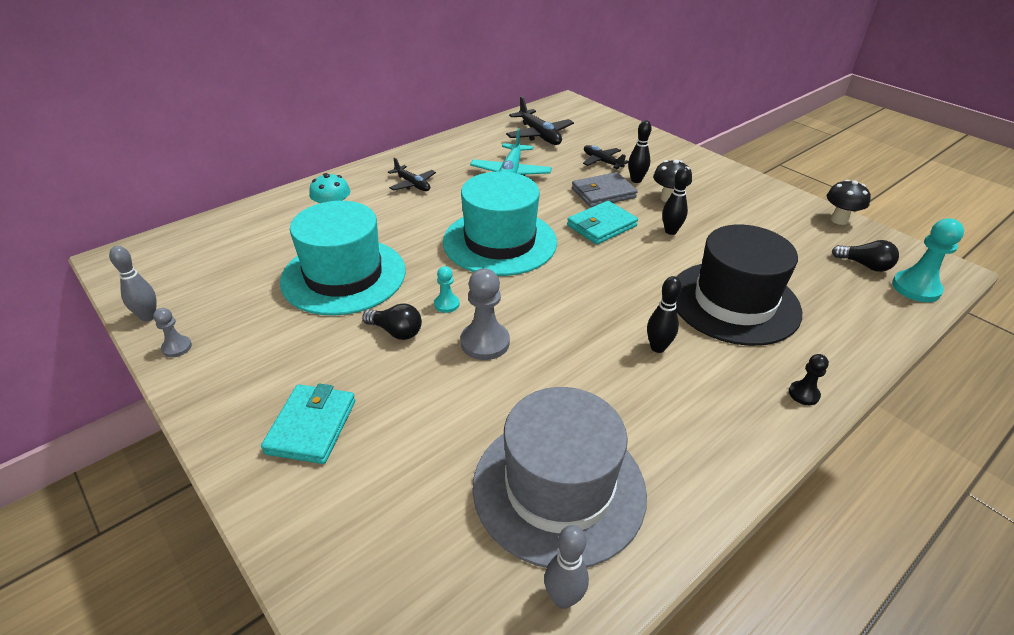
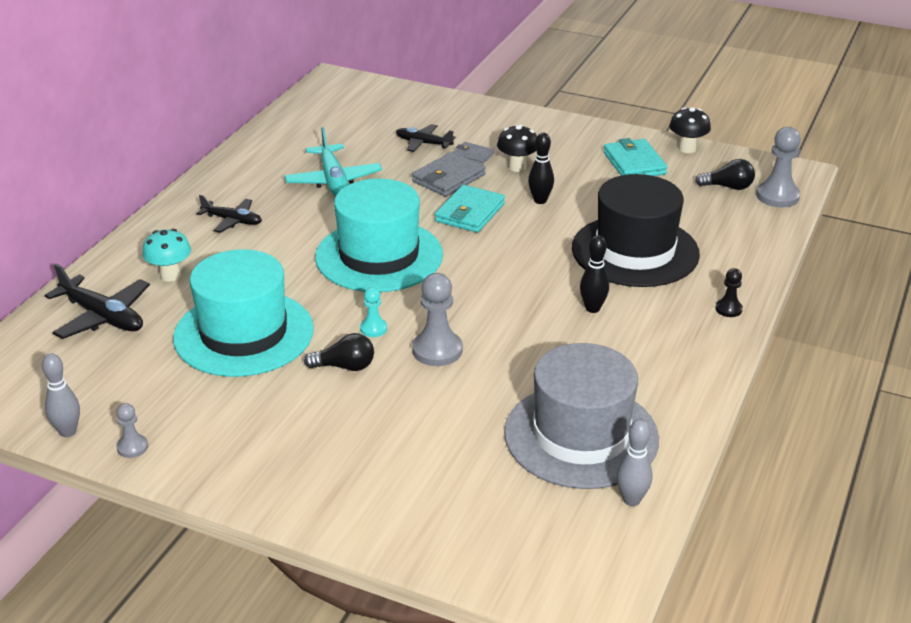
camera: 25 degrees left, 5 degrees down
turquoise wallet [261,383,355,464] -> turquoise wallet moved to [603,138,667,176]
black plane [506,96,574,145] -> black plane moved to [45,264,150,339]
black bowling pin [628,120,651,183] -> grey wallet [453,142,494,165]
turquoise pawn [892,219,964,302] -> grey pawn [756,127,801,207]

